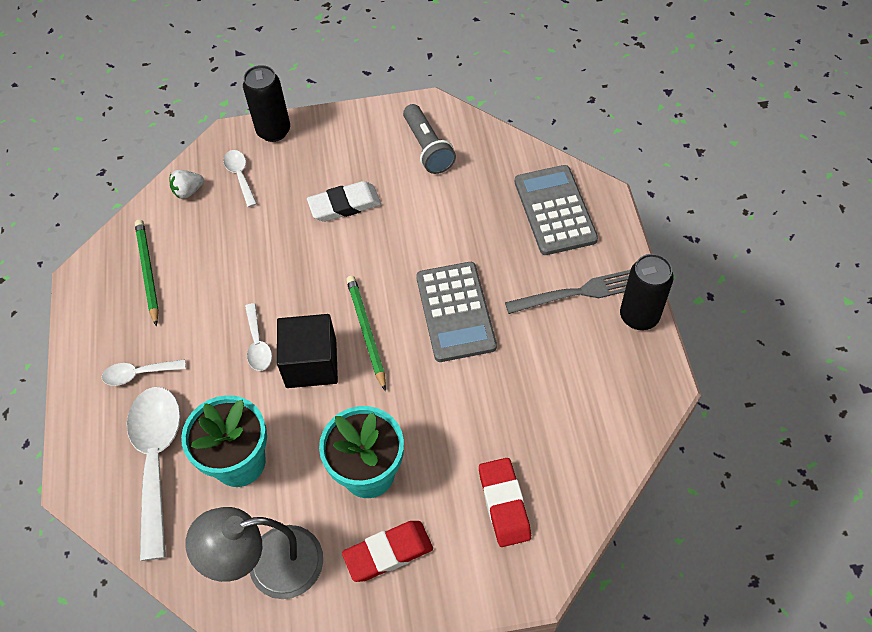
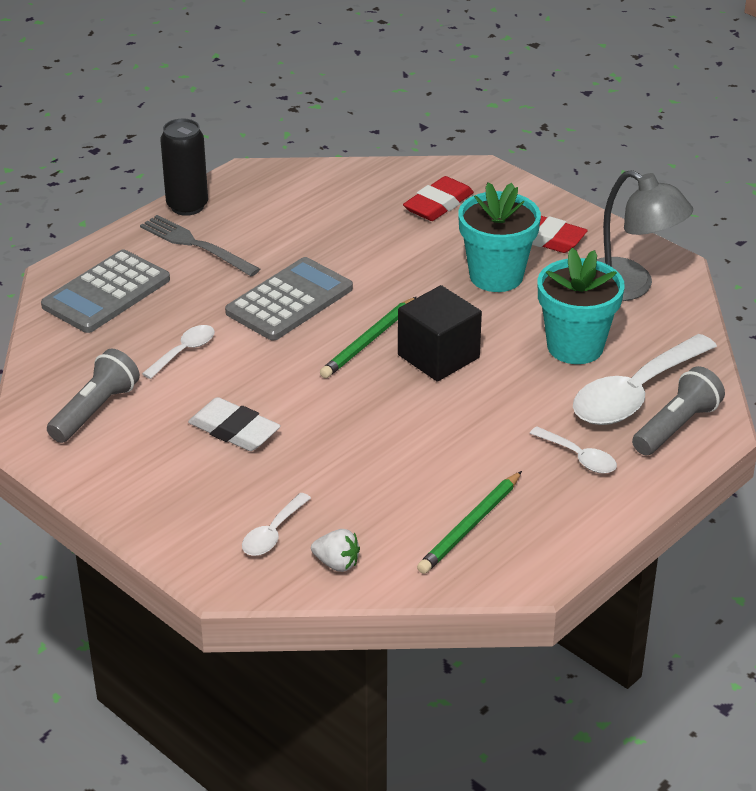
camera: 130 degrees left, 20 degrees down
black can [243,65,290,142] -> none
white spoon [245,303,272,371] -> white spoon moved to [142,325,215,379]
none -> grey flashlight [632,366,725,455]

